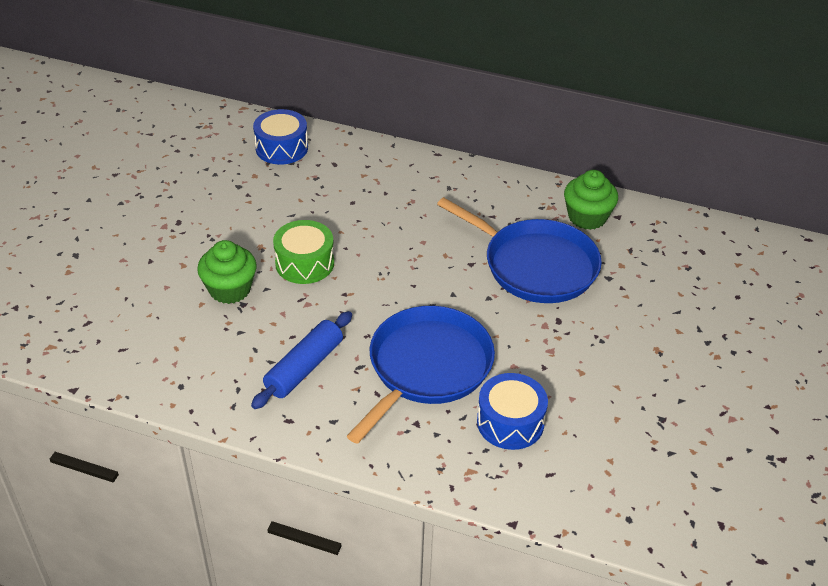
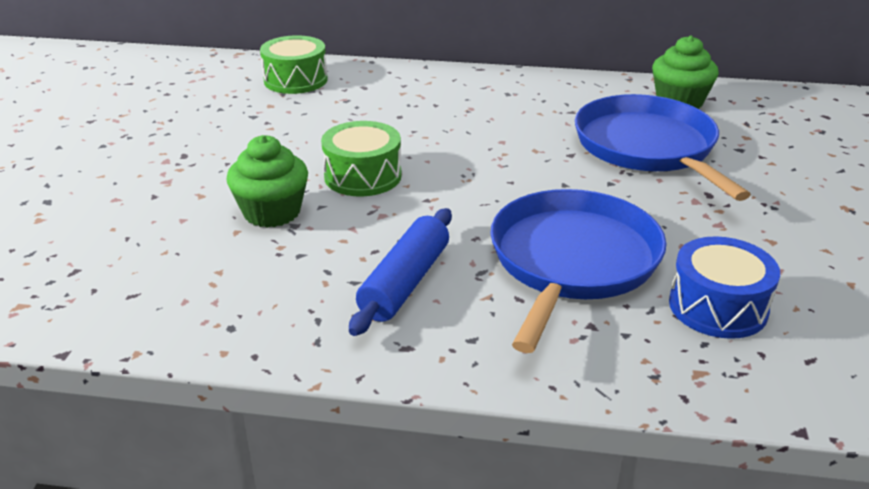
camera: 10 degrees left, 10 degrees down
blue drum [253,109,308,165] -> green drum [260,35,328,94]
blue pan [437,197,602,303] -> blue pan turned 135 degrees counterclockwise [575,94,751,201]

